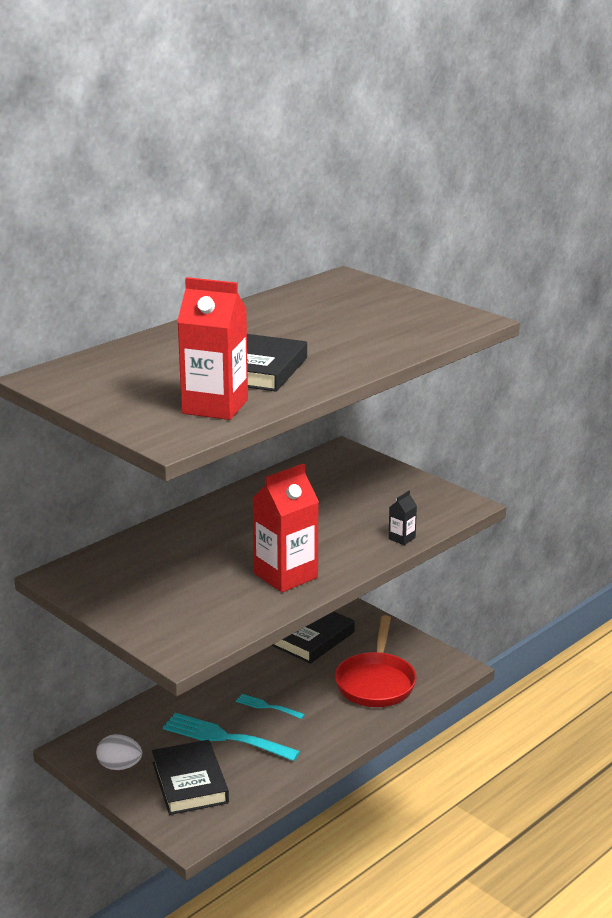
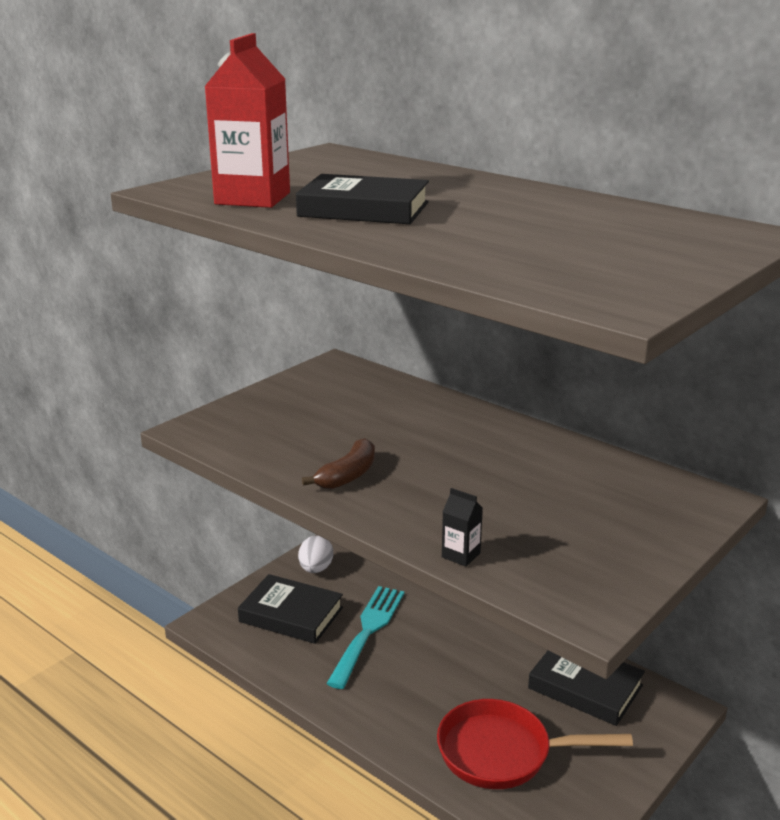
camera: 85 degrees right, 0 degrees up
black book [152,740,229,815] -> black book turned 45 degrees clockwise [238,574,343,644]
turquoise fork [236,694,305,719] -> none
red carton [252,464,319,592] -> brown banana [302,438,375,489]

